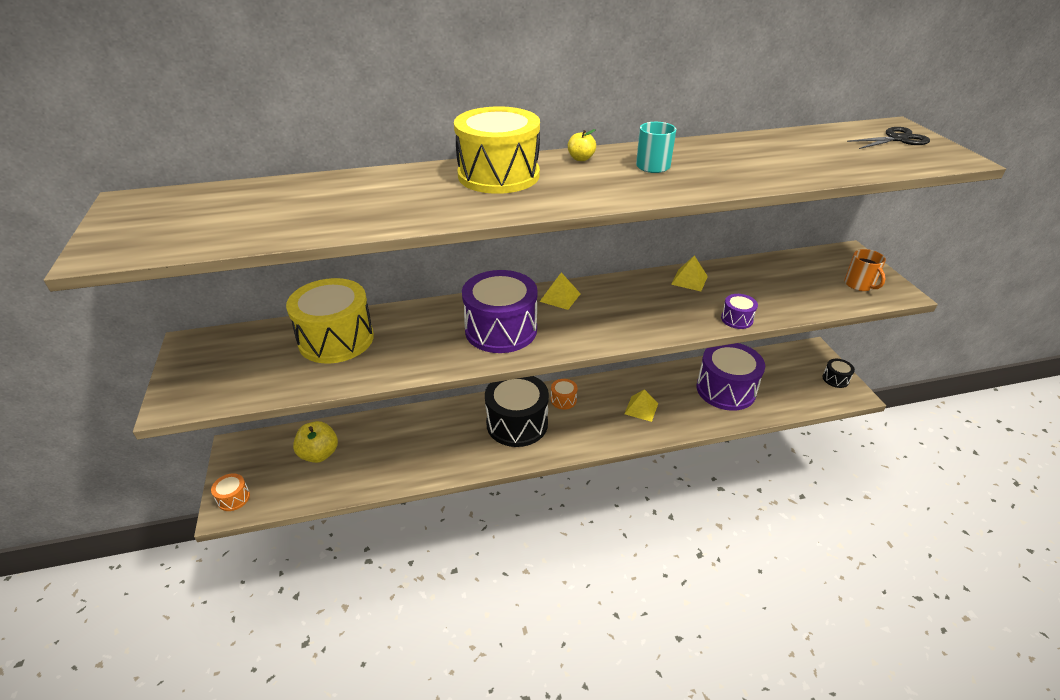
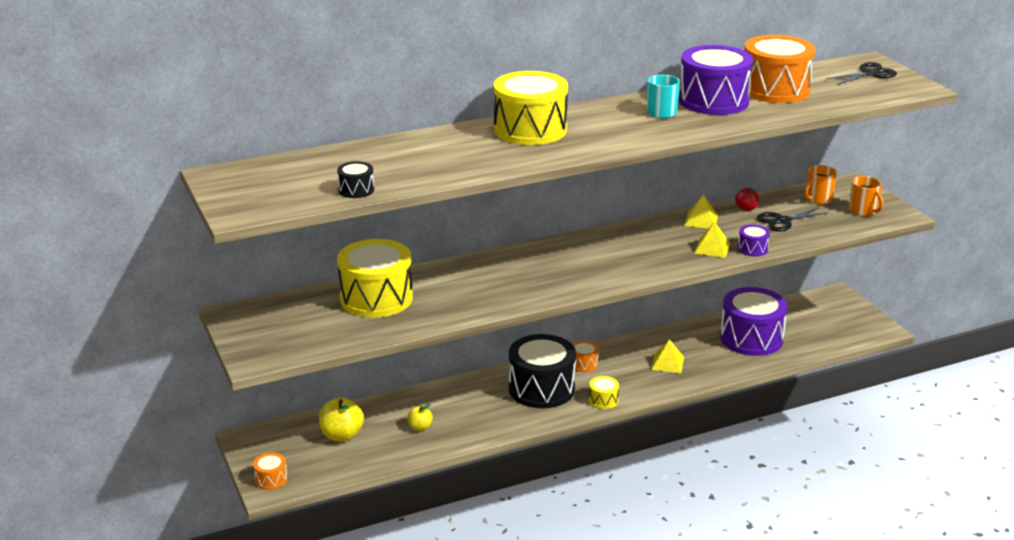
camera: 10 degrees left, 10 degrees down
purple drum [462,270,538,353] -> purple drum moved to [679,45,753,115]
yellow pyramid [540,272,581,310] -> yellow pyramid moved to [694,222,730,258]
yellow apple [568,129,596,161] -> yellow apple moved to [407,404,433,431]
black drum [823,359,855,388] -> black drum moved to [337,161,374,198]
none -> yellow drum [589,376,619,409]
none -> red apple [735,188,759,211]
none -> orange drum [744,35,815,103]
none -> black scissors [757,207,829,232]
none -> orange mug [805,165,837,204]

